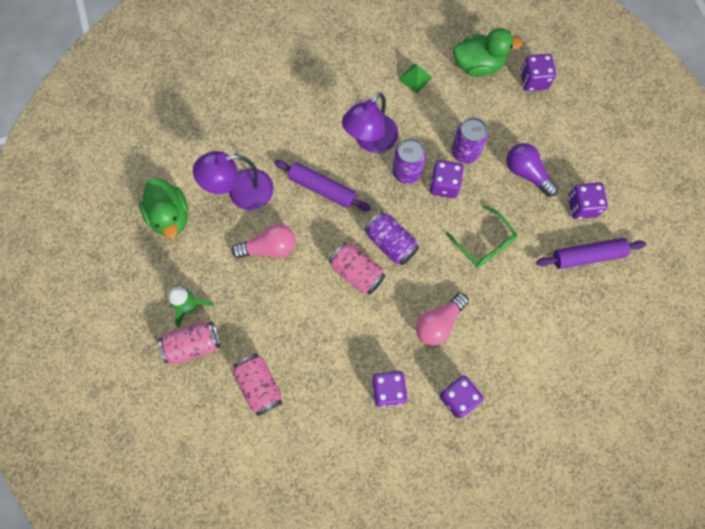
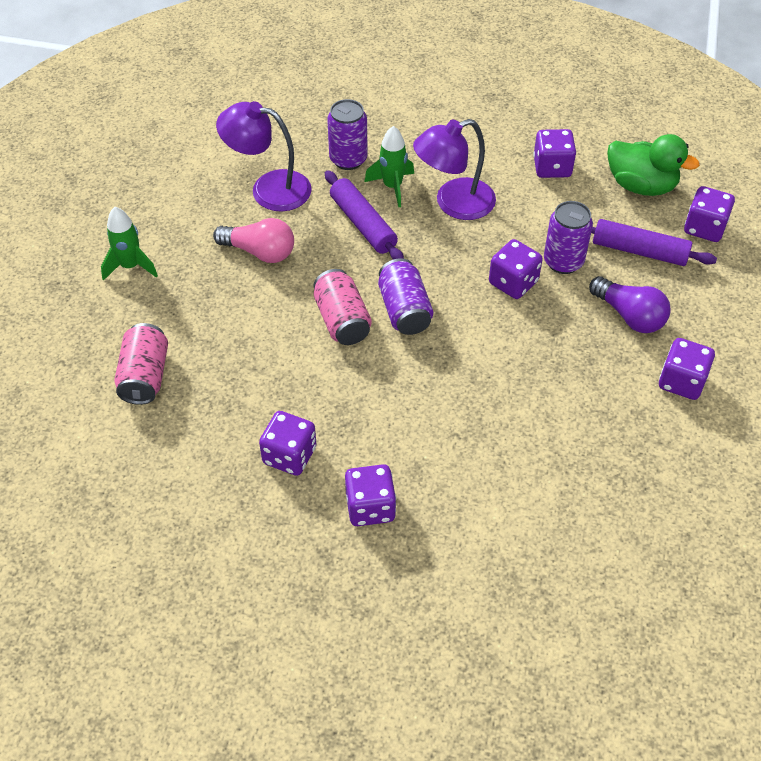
camera: 30 degrees right, 20 degrees down
green duck [139,178,188,238] -> none
pink can [158,321,220,365] -> none
purple can [393,138,426,184] -> purple can moved to [327,99,368,170]
green pyramid [398,64,432,93] -> purple dice [533,129,576,178]
pink light bulb [416,293,469,346] -> none
green glasses [446,205,518,267] -> none
purple light bulb [506,143,558,197] -> purple light bulb turned 150 degrees clockwise [589,276,671,333]
purple rolling pin [536,238,646,269] -> purple rolling pin moved to [591,219,717,266]
none -> green rocket [364,126,414,208]

